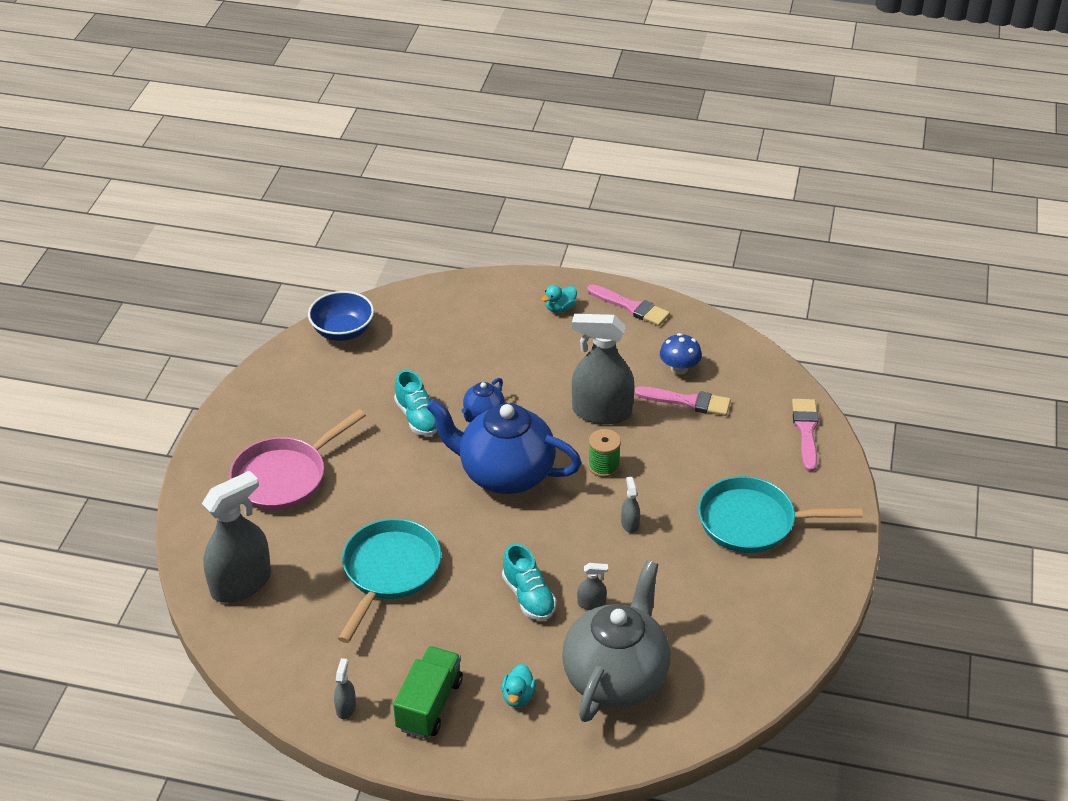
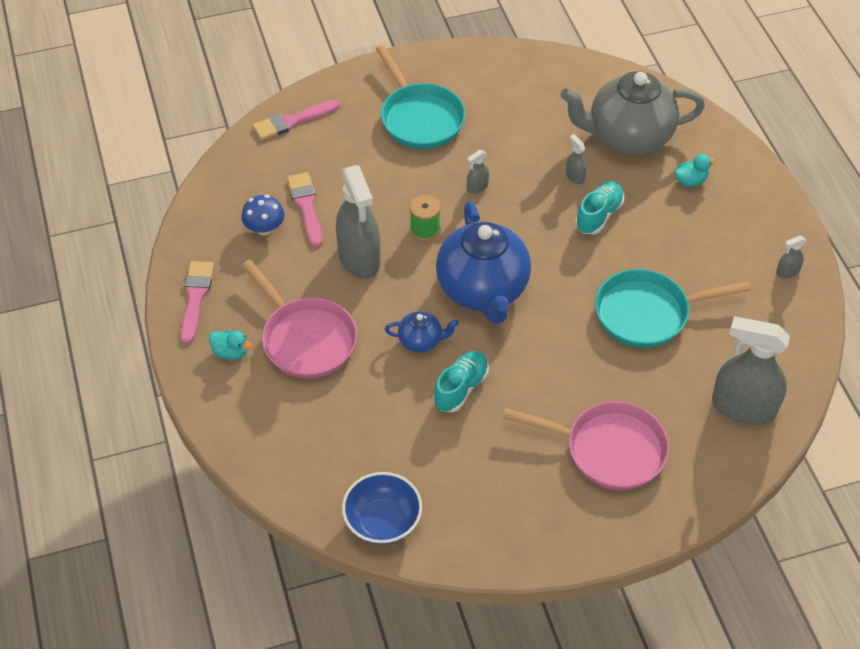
camera: 120 degrees left, 10 degrees up
green truck [393,646,463,738] -> none
none -> pink pan [242,260,357,379]

